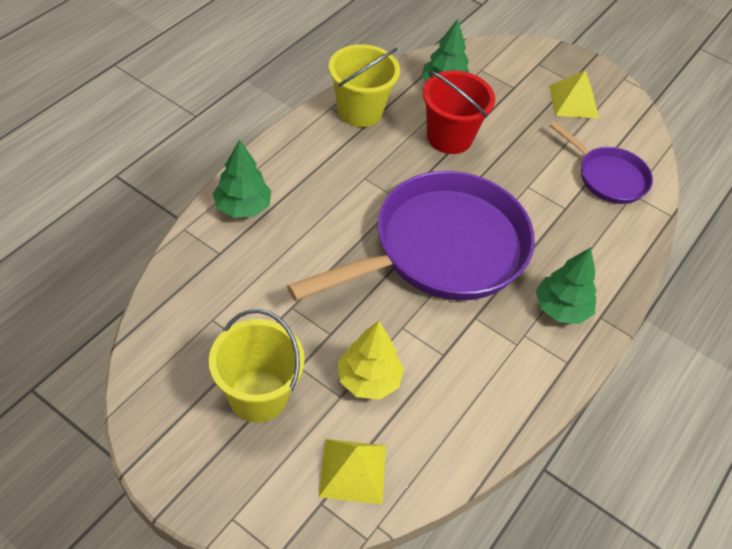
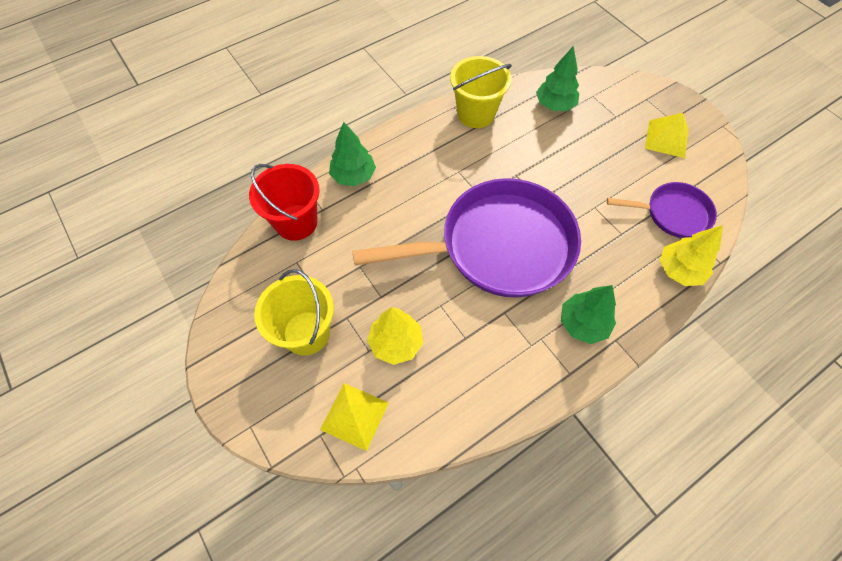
camera: 25 degrees right, 10 degrees up
red bucket [423,71,495,154] -> red bucket moved to [249,164,320,241]
purple pan [550,121,653,204] -> purple pan turned 60 degrees counterclockwise [607,182,717,238]
none -> yellow tree [660,225,723,286]

